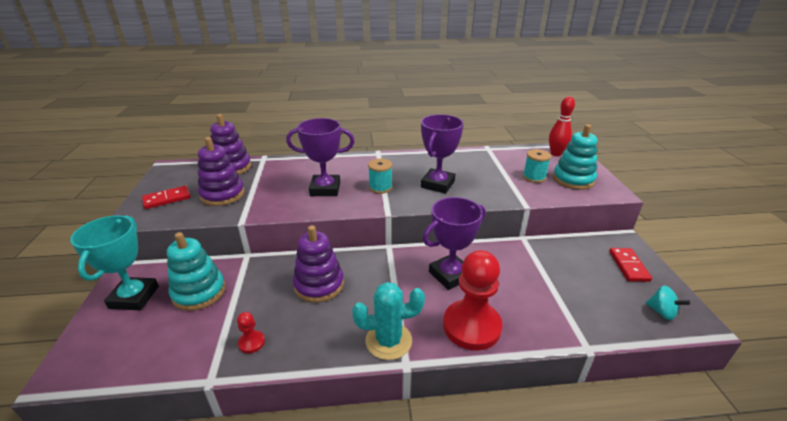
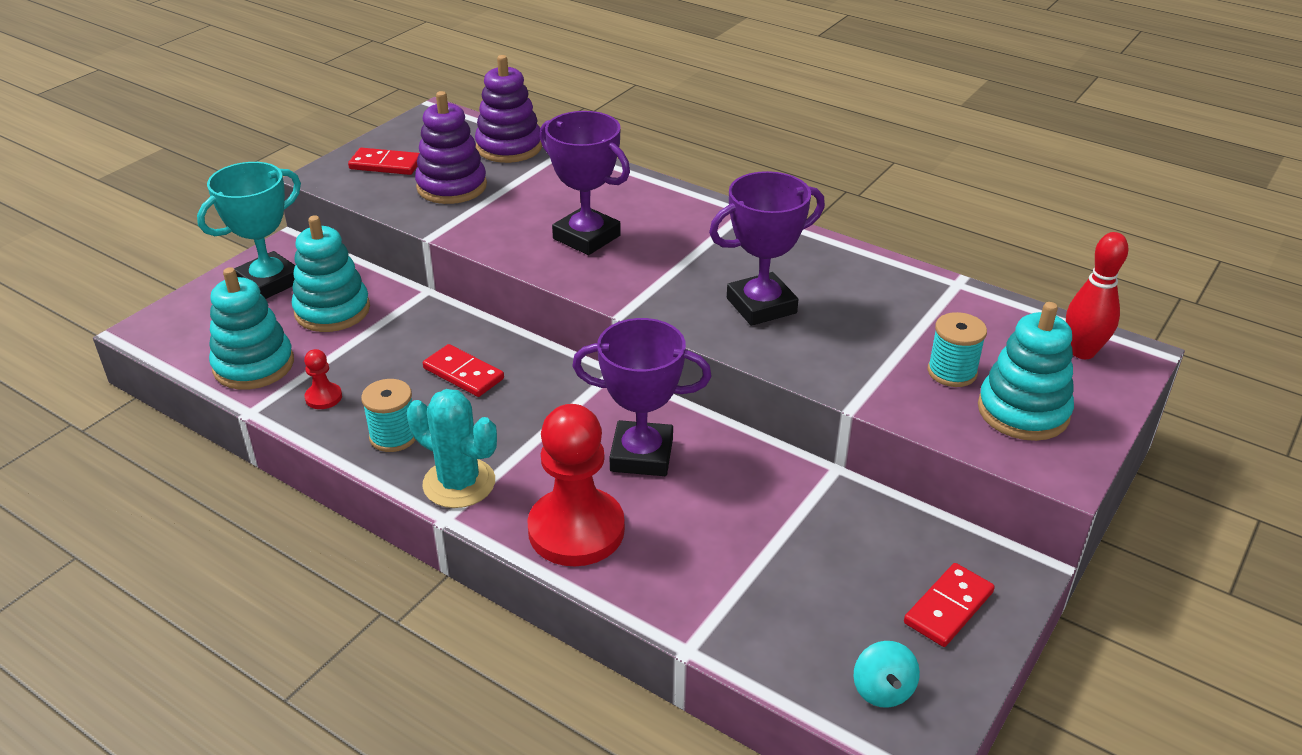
camera: 40 degrees right, 5 degrees up
purple stacking toy [293,225,344,303] -> red domino [423,344,504,397]
turquoise spool [368,158,392,194] -> turquoise spool moved to [361,379,416,452]
none -> turquoise stacking toy [209,267,294,390]

